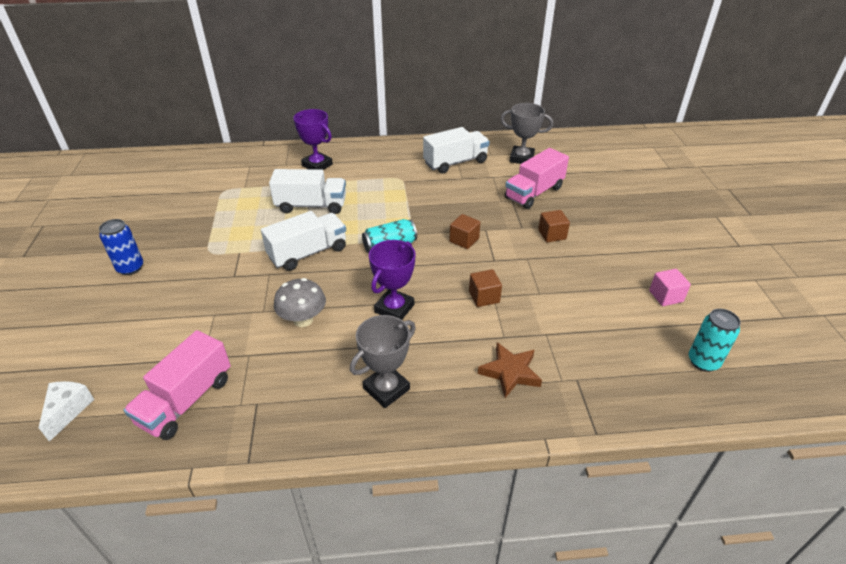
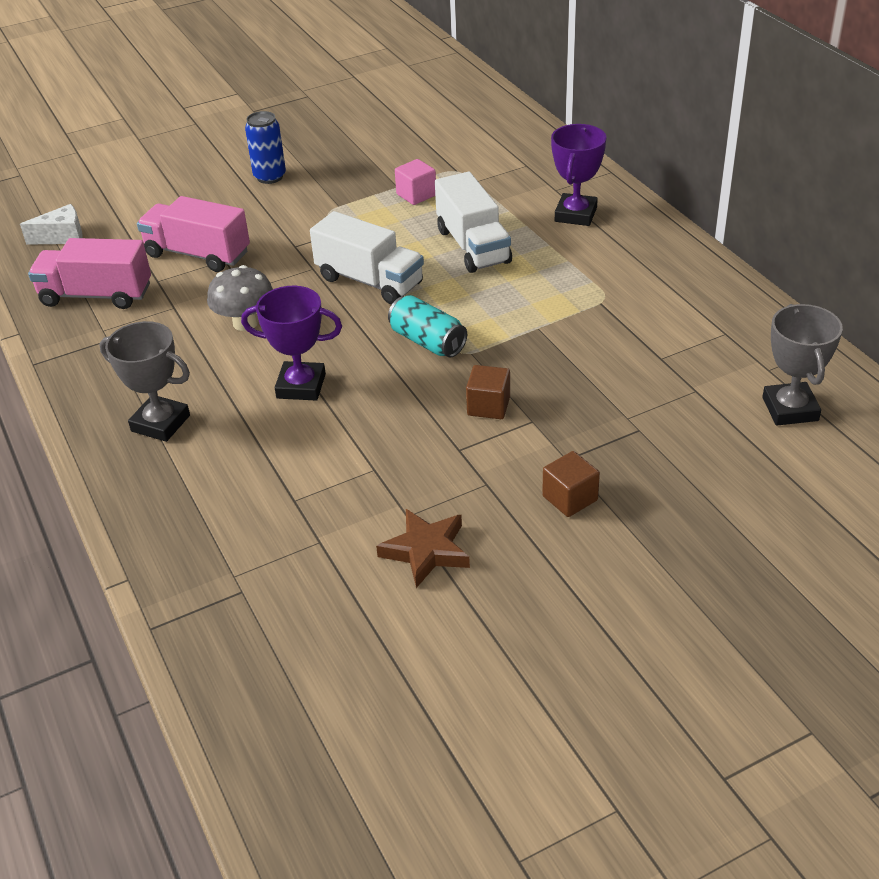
camera: 70 degrees right, 0 degrees up
white truck [423,127,490,173] -> none
brown cube [469,269,502,307] -> none
brown star [478,342,542,398] -> brown star moved to [376,509,470,588]
pink truck [505,148,569,209] -> pink truck moved to [137,196,250,272]
pink cube [649,269,691,306] -> pink cube moved to [395,159,436,205]
turquoise can [689,309,741,372] -> none

